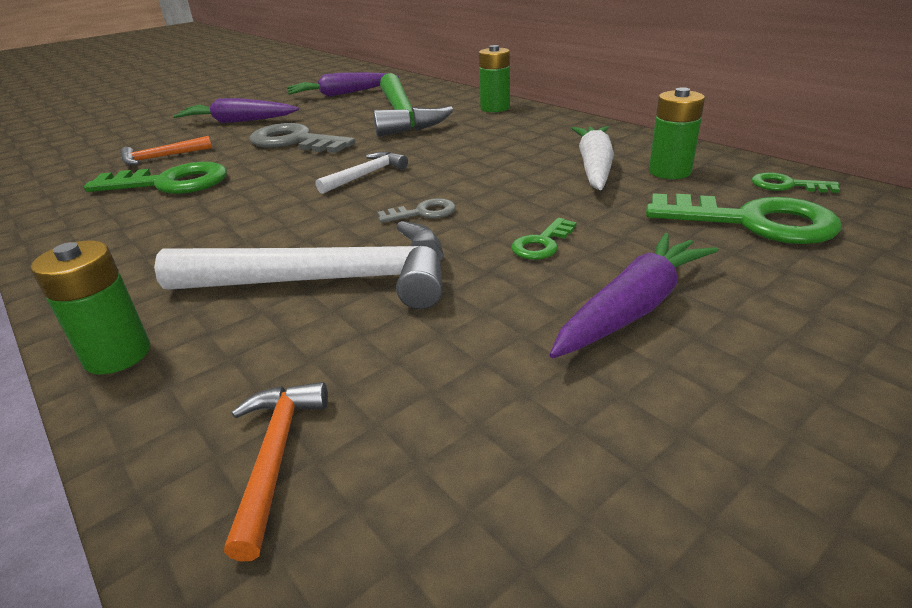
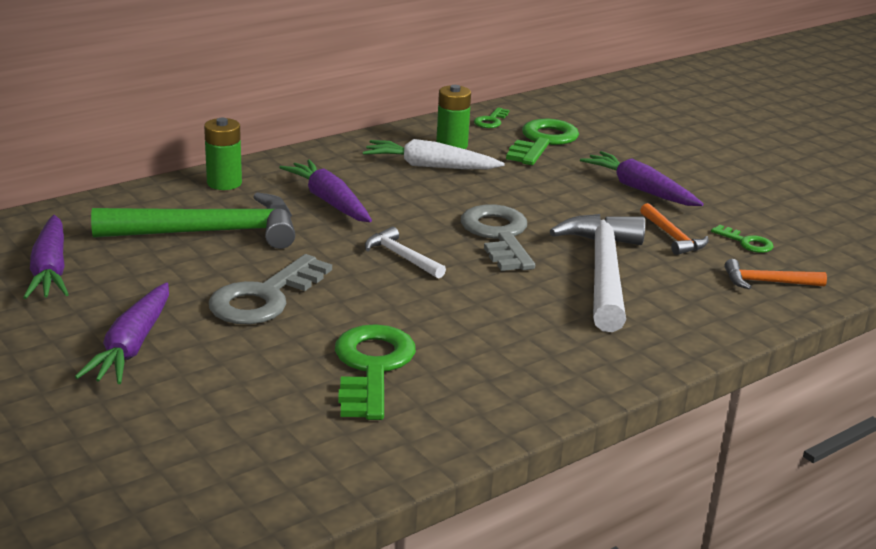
camera: 90 degrees left, 5 degrees down
green battery [30,240,150,375] -> none
orange hammer [120,136,212,166] -> orange hammer moved to [640,203,708,255]
grey key [377,198,456,223] -> grey key [461,204,535,271], size x2.04
green key [511,218,577,260] -> green key moved to [711,225,774,253]
none -> purple carrot [279,160,372,222]

